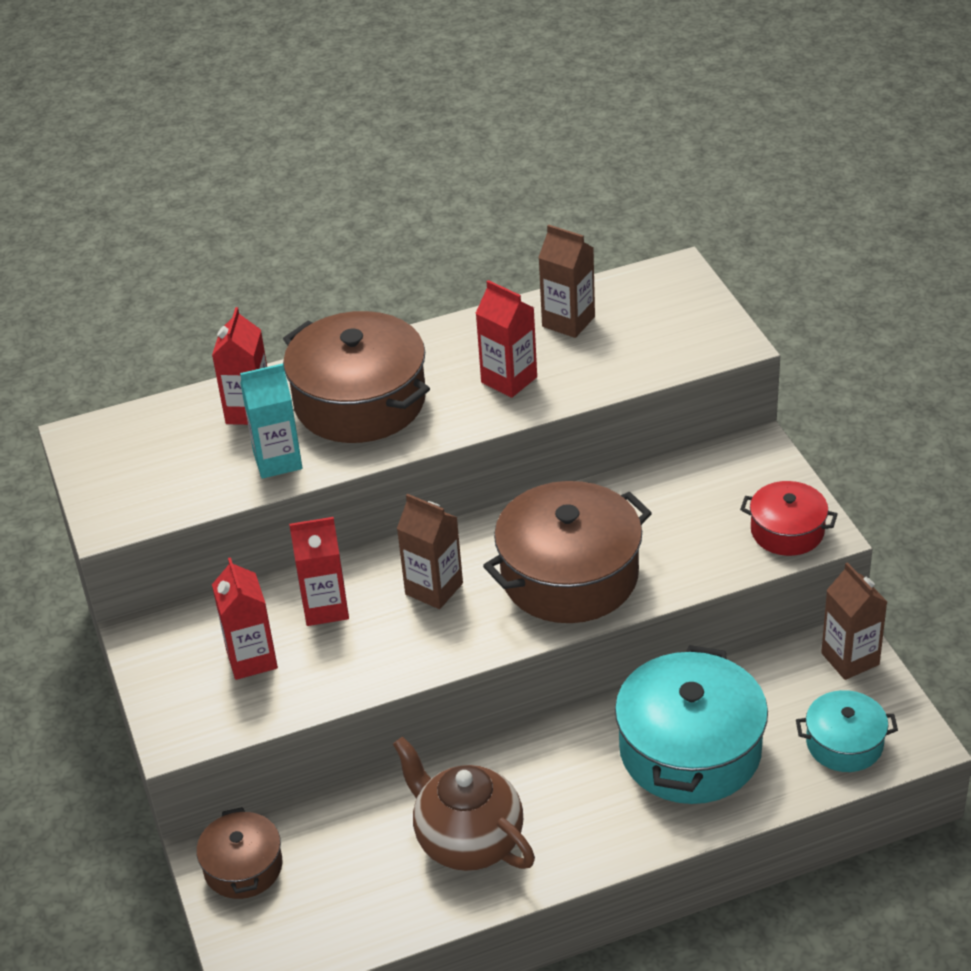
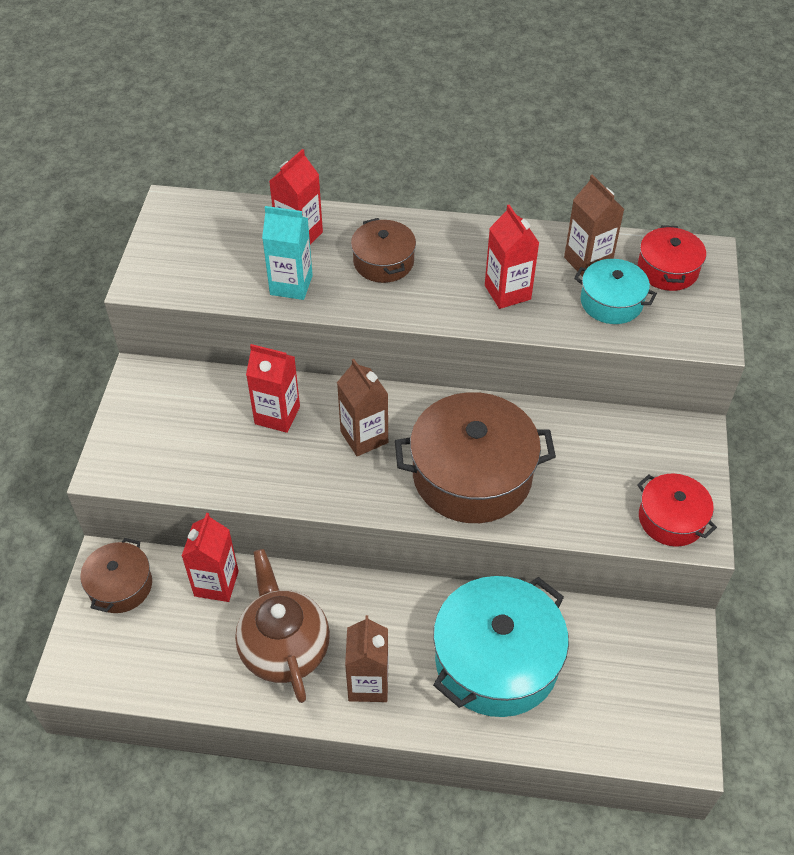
camera: 25 degrees right, 10 degrees up
red carton [212,557,278,680] -> red carton moved to [182,513,239,602]
brown pot [283,311,430,443] -> brown pot [351,218,416,283], size x0.54
turquoise pot [796,690,898,772] -> turquoise pot moved to [574,259,657,324]
brown carton [821,562,887,680] -> brown carton moved to [345,615,388,702]
none -> red pot [638,225,706,291]

